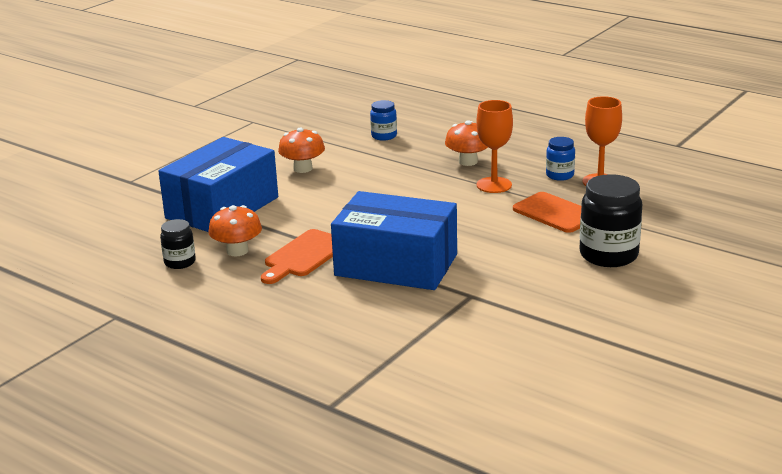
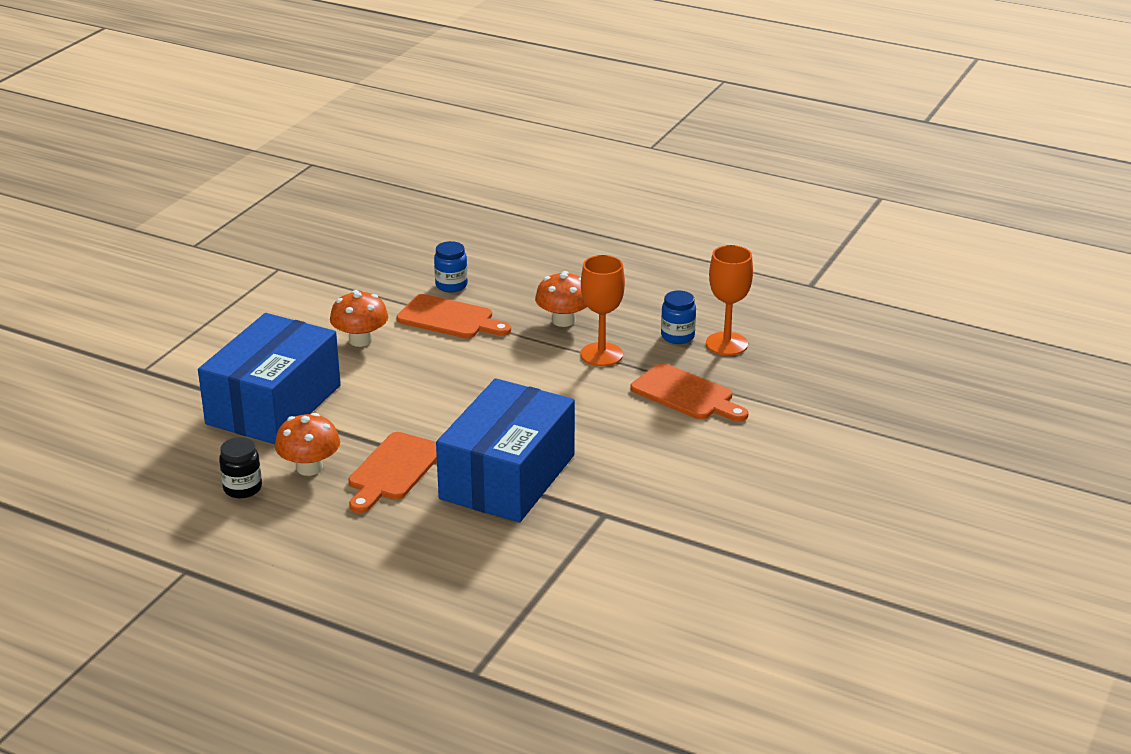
camera: 10 degrees left, 5 degrees up
blue box [331,191,457,290] -> blue box turned 75 degrees counterclockwise [436,378,575,522]
black jar [579,174,642,267] -> none
none -> orange cutting board [396,294,511,338]

